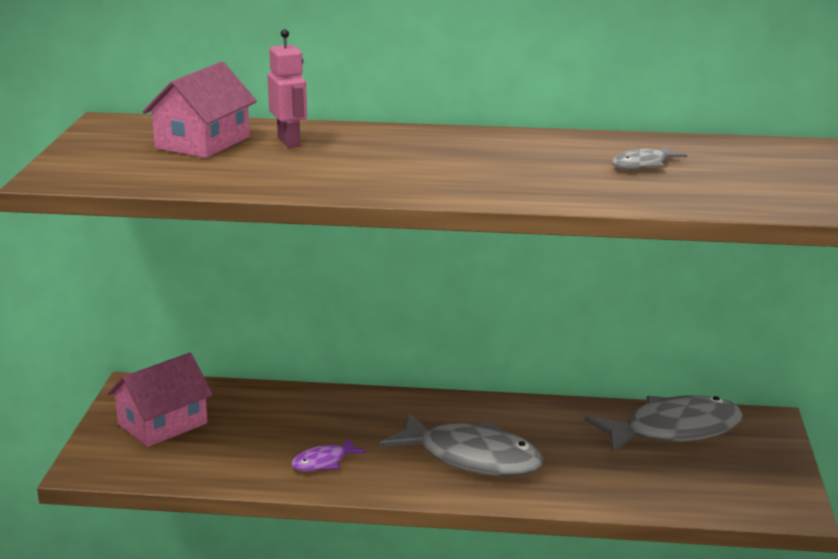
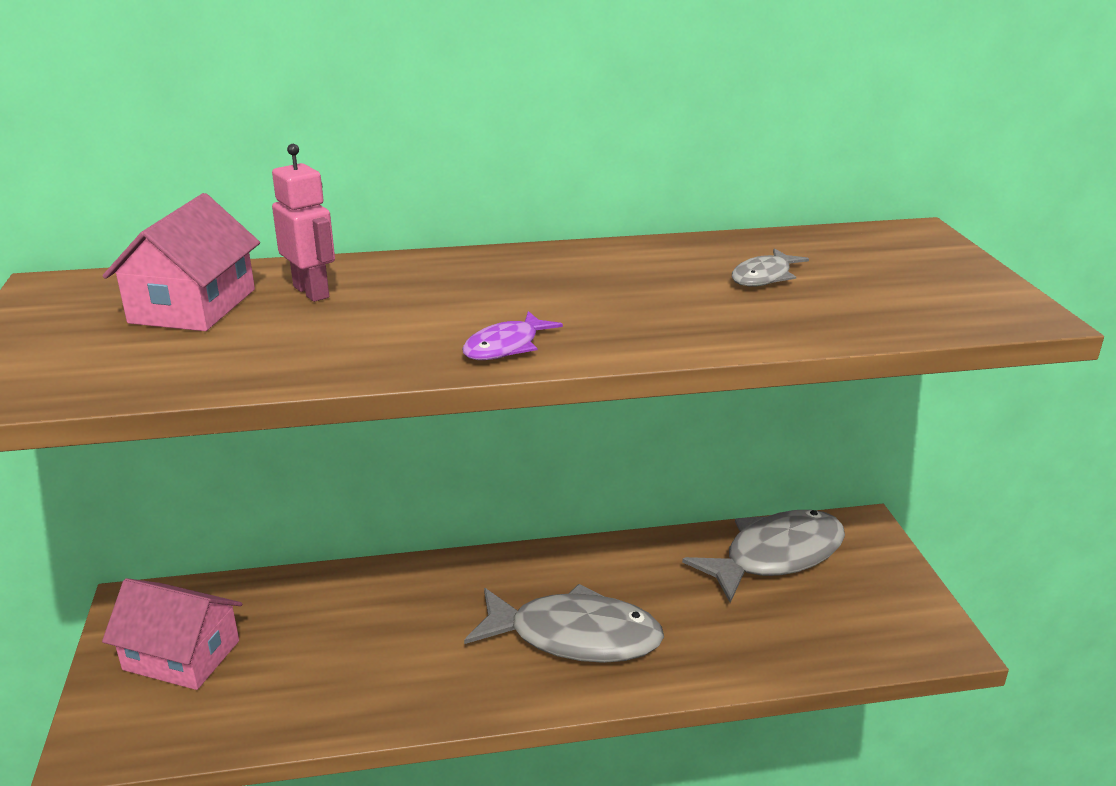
camera: 15 degrees left, 5 degrees up
pink house [108,353,213,447] -> pink house turned 75 degrees clockwise [102,578,242,690]
purple fish [291,438,366,471] -> purple fish moved to [462,311,563,360]

